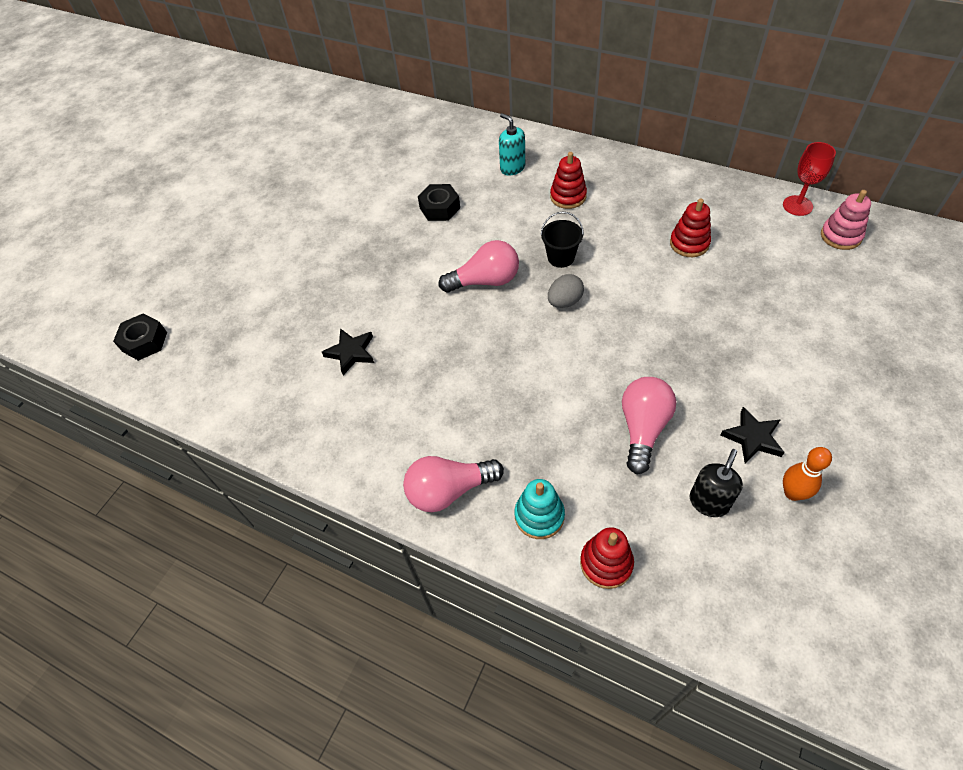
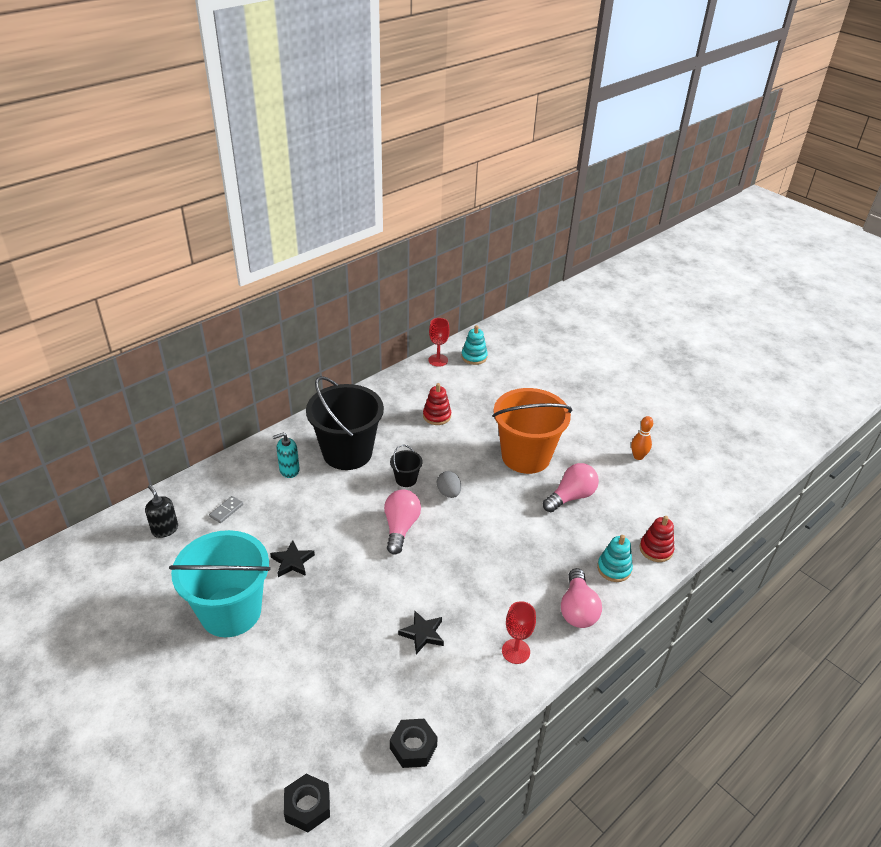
camera: 75 degrees left, 15 degrees down
black nut [418,184,460,221] -> black nut moved to [390,719,438,768]
red stacking toy [550,152,587,209] -> black bucket [306,376,384,470]
pink light bulb [622,377,676,474] -> pink light bulb turned 105 degrees clockwise [543,463,599,512]
black soap dispenser [690,449,743,517] -> black soap dispenser moved to [145,485,178,538]
black star [721,407,785,464] -> black star moved to [270,540,315,577]
pink stacking toy [821,190,871,250] -> turquoise stacking toy [461,325,488,365]
none -> turquoise bucket [169,530,271,637]
none -> grey domino [209,496,243,523]
none -> orange bucket [493,388,572,474]
none -> red goblet [502,601,536,664]

